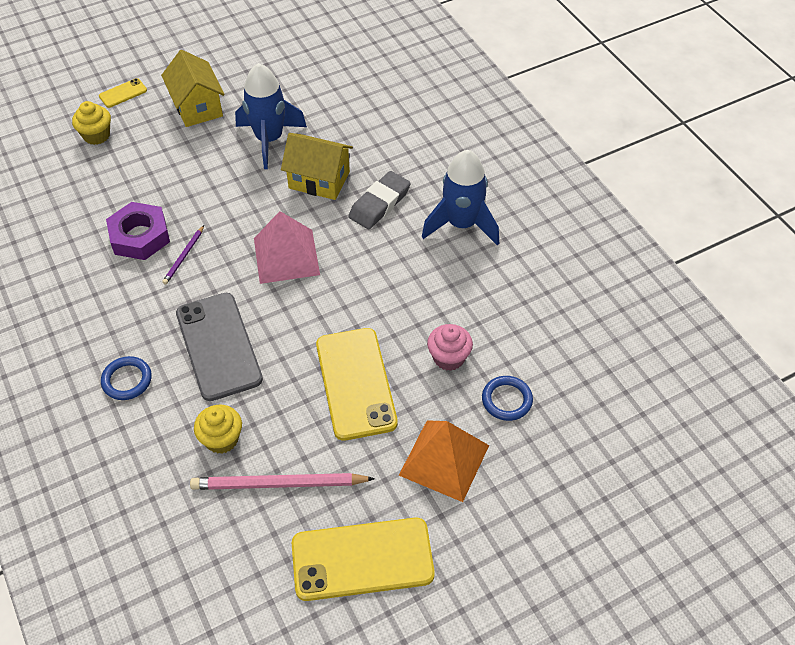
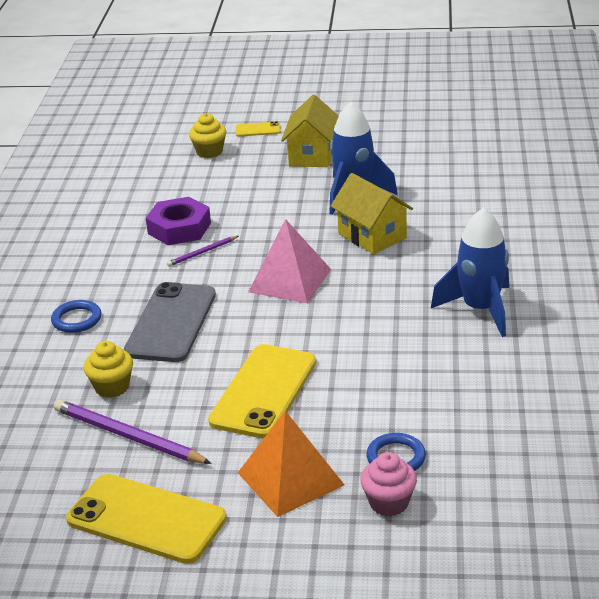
camera: 35 degrees right, 20 degrees down
pink pencil [190,473,375,490] -> purple pencil [54,399,212,464]
grey eraser [348,171,411,229] -> none
pink cupcake [427,324,473,371] -> pink cupcake moved to [360,452,417,516]

